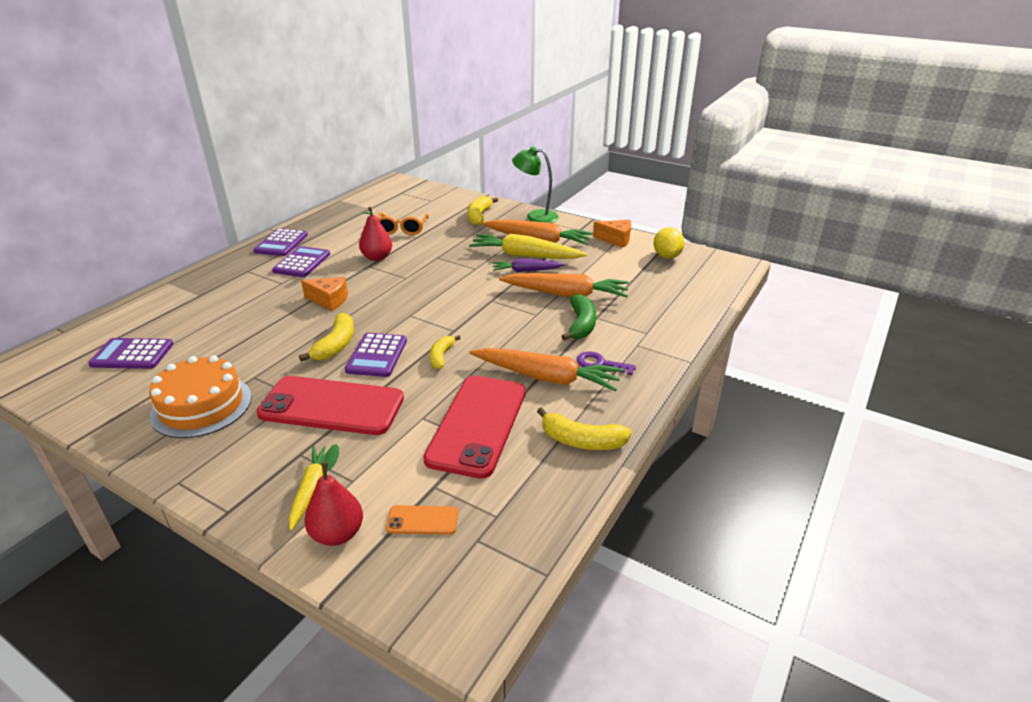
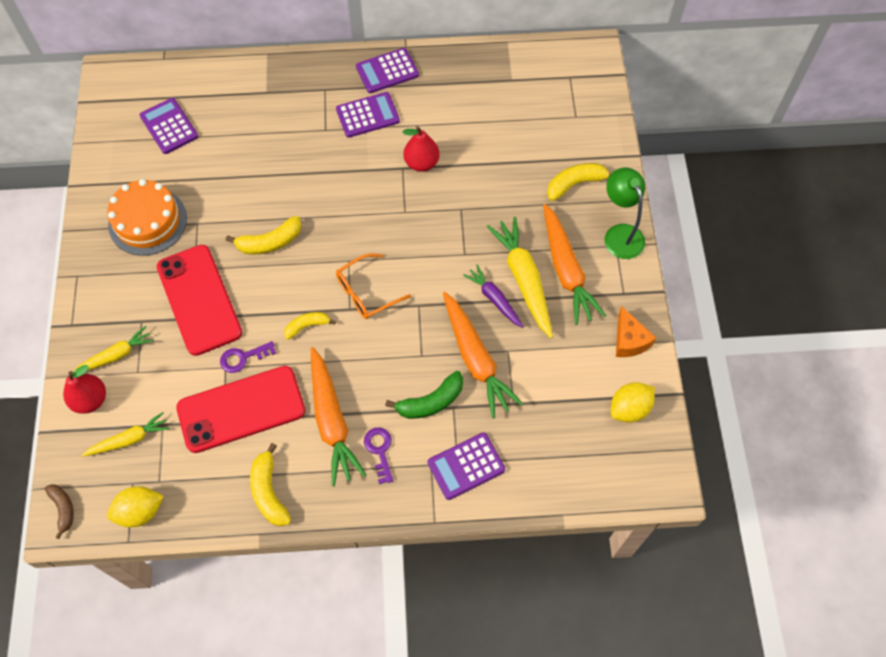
camera: 55 degrees right, 30 degrees up
orange cheese [301,277,348,311] -> none
purple calculator [345,333,407,377] -> purple calculator moved to [428,432,505,500]
orange glasses [377,213,429,235] -> orange glasses moved to [336,253,411,319]
orange phone [386,505,458,535] -> yellow carrot [81,412,170,457]
none -> brown banana [45,484,74,539]
none -> yellow lemon [107,486,164,528]
none -> purple key [220,341,276,373]

